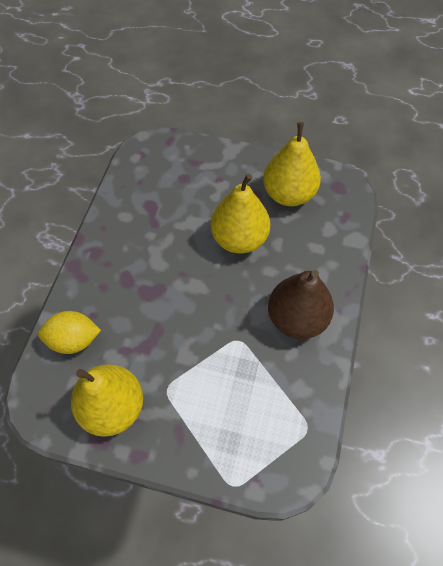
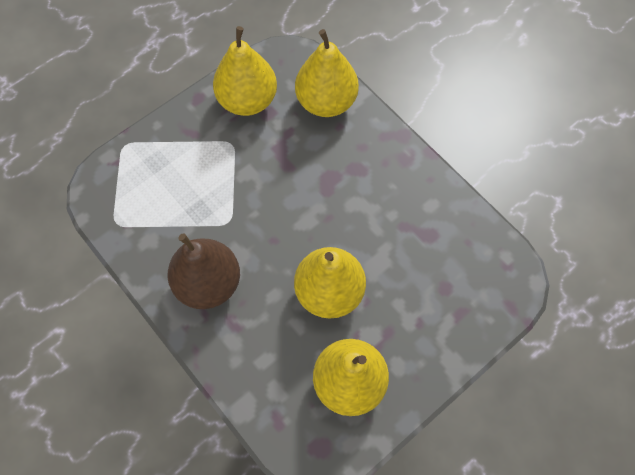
camera: 125 degrees right, 5 degrees up
yellow lemon [38,311,101,354] -> yellow pear [295,29,359,117]

